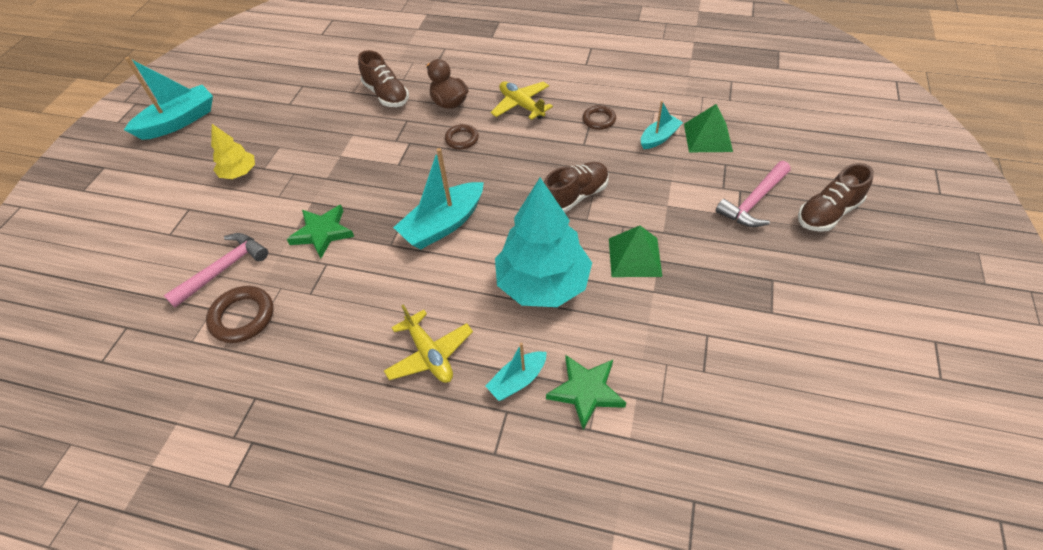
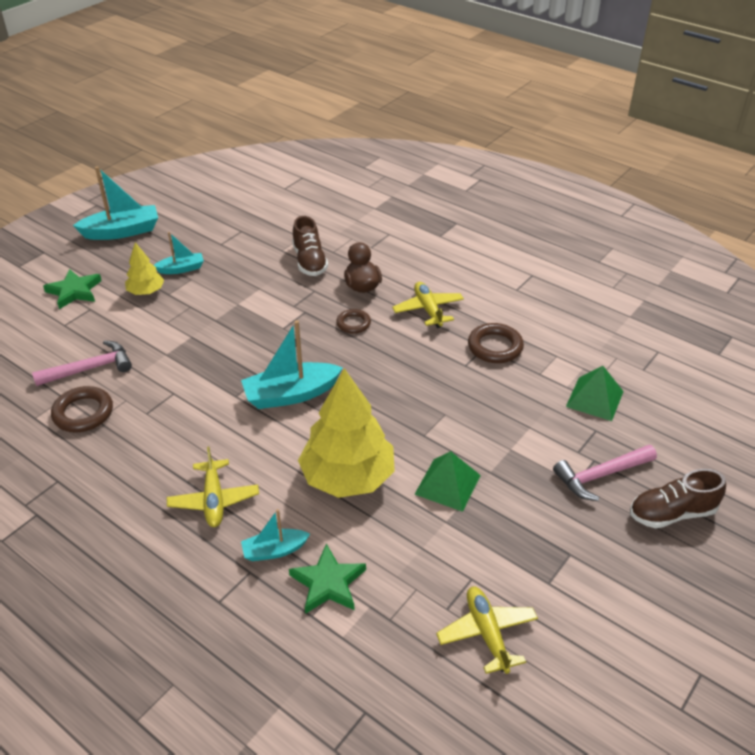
camera: 20 degrees right, 10 degrees down
green star [287,205,354,259] -> green star moved to [43,269,102,309]
turquoise tree [495,178,592,307] -> yellow tree [298,368,395,498]
brown shoe [544,162,609,213] -> none
brown ring [583,105,616,130] -> brown ring [468,323,524,363], size x1.56
turquoise boat [641,101,683,149] -> turquoise boat moved to [154,232,204,274]
none -> yellow plane [436,586,538,674]

